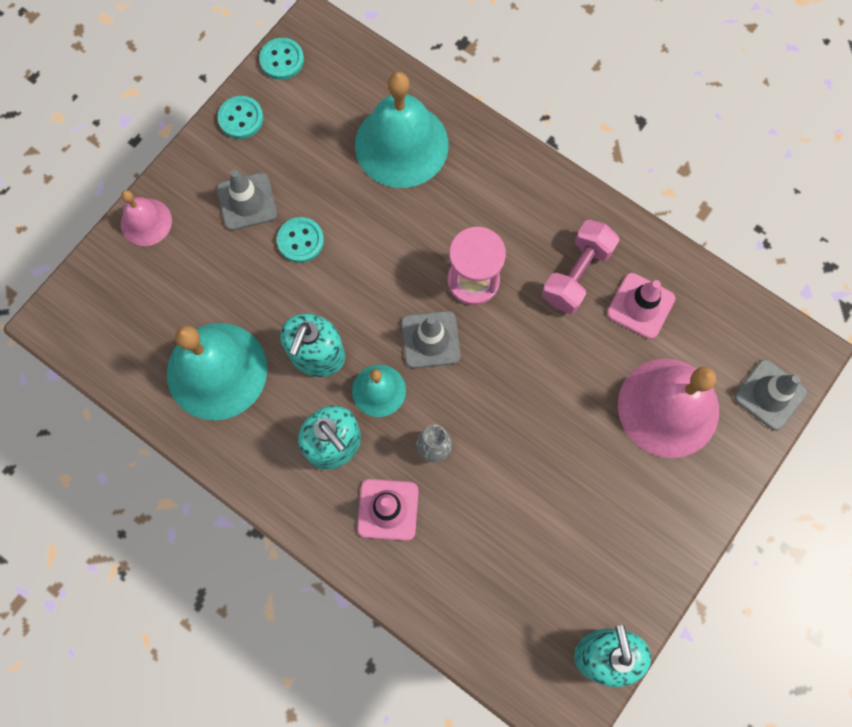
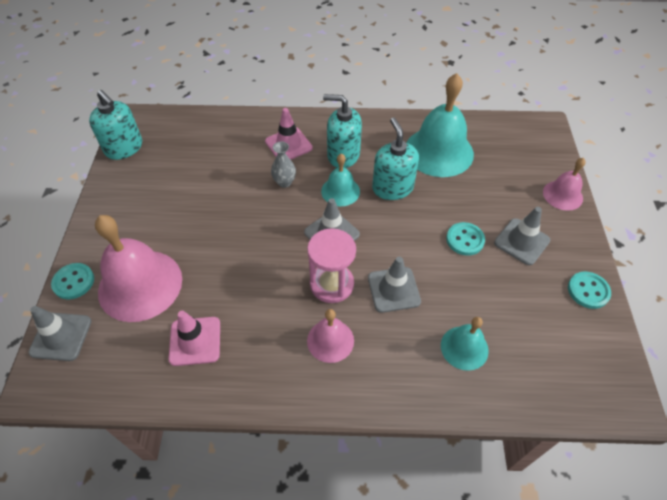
camera: 145 degrees right, 20 degrees down
turquoise button [259,38,304,80] -> turquoise button moved to [51,263,94,300]
turquoise bell [355,72,449,188] -> turquoise bell [441,317,489,371], size x0.53
pink dumbbell [542,220,619,314] -> none
none -> pink bell [307,309,354,363]
none -> grey traffic cone [368,257,421,313]

